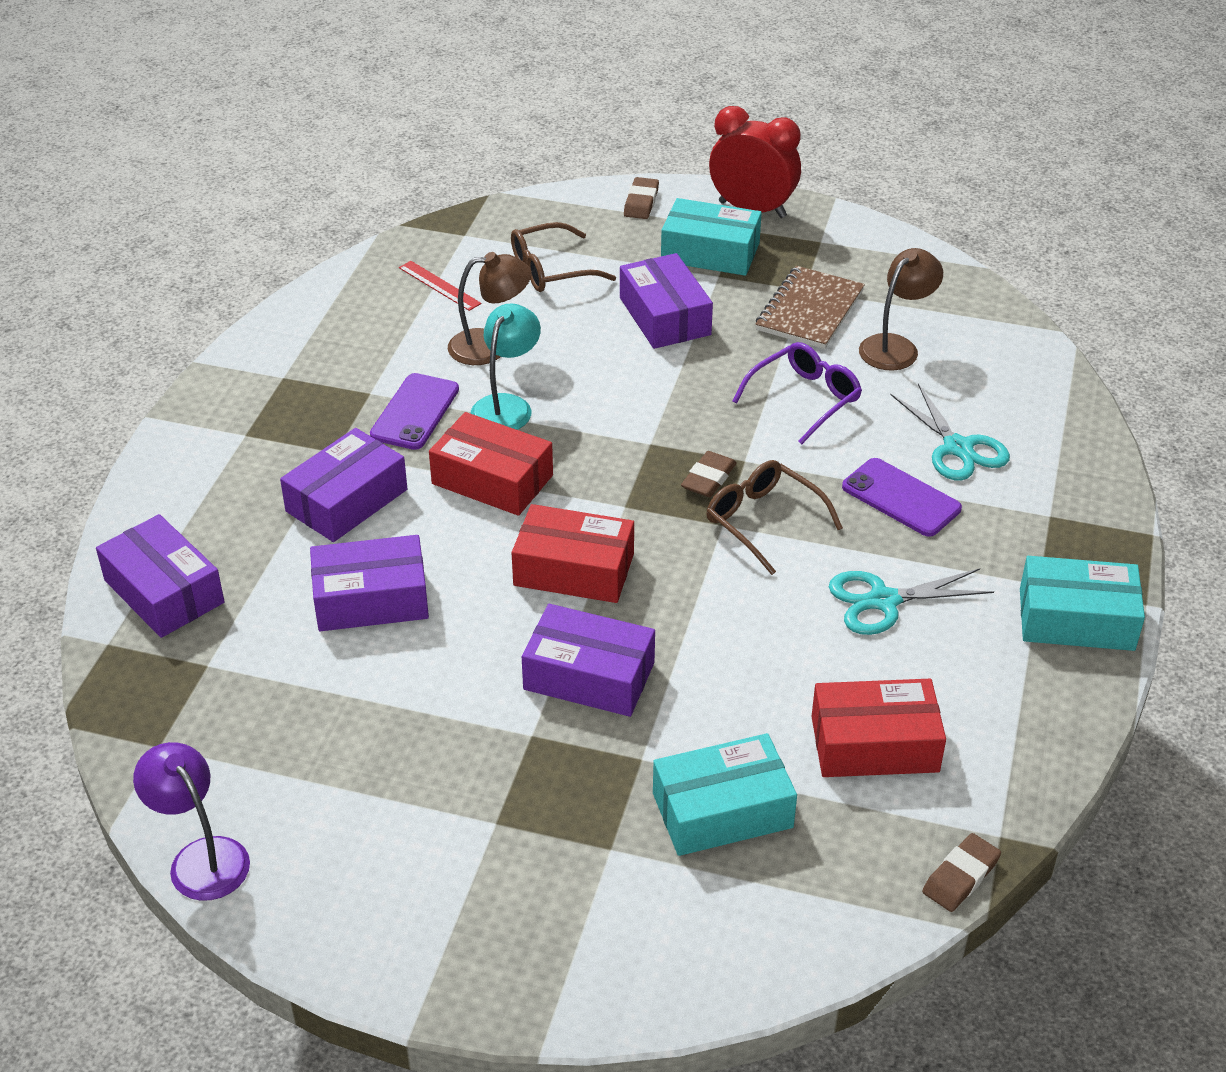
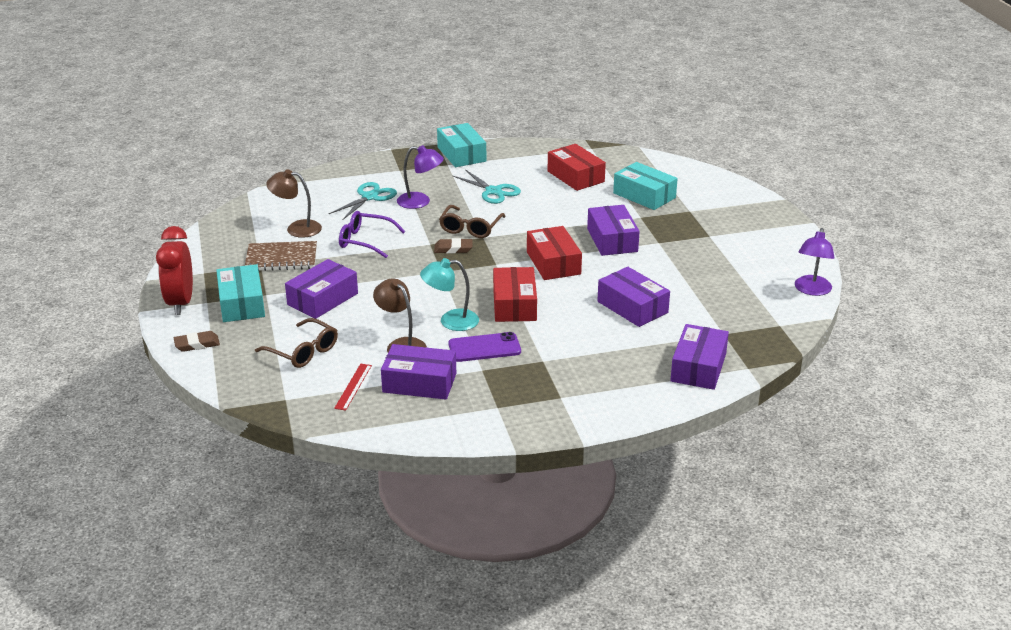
camera: 120 degrees left, 10 degrees down
purple box [280,428,407,542] -> purple box moved to [381,344,456,400]
purple phone [842,458,962,537] -> purple lamp [397,145,444,209]
brown eraser [922,833,1001,912] -> none

